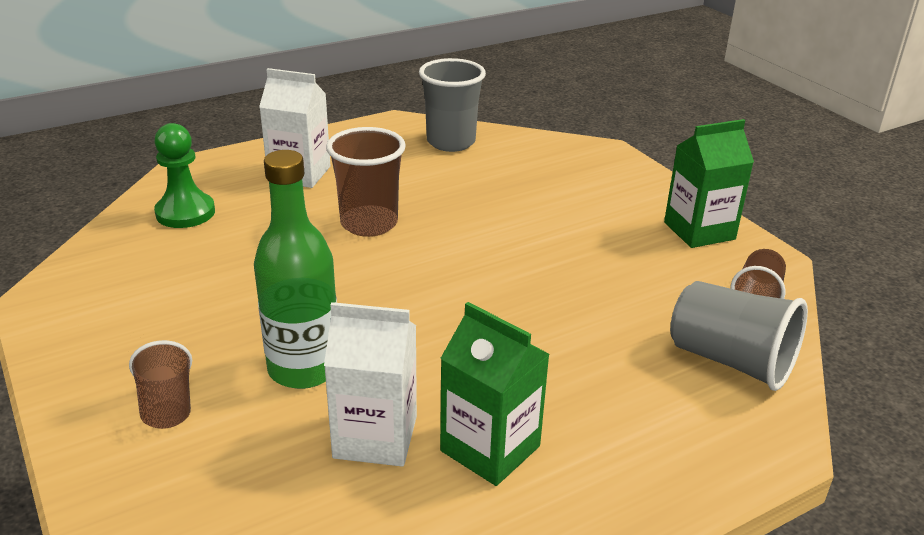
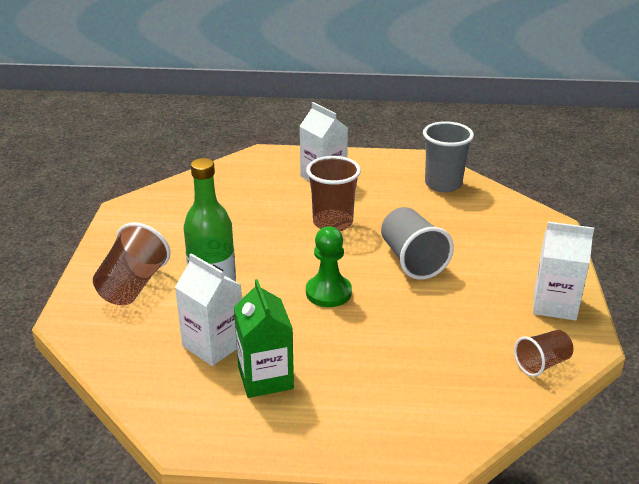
camera: 35 degrees right, 0 degrees up
brown cup [129,340,192,429] -> brown cup [93,222,170,305], size x1.63
green pawn [154,123,215,228] -> green pawn moved to [306,226,352,307]
green carton [664,119,754,248] -> white carton [533,222,594,321]
grey cup [670,281,808,391] -> grey cup moved to [381,207,454,280]

